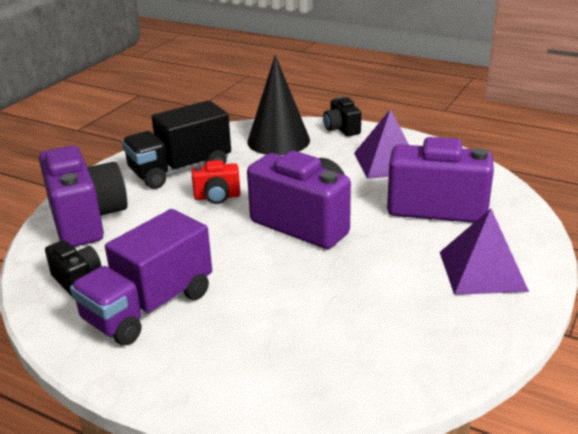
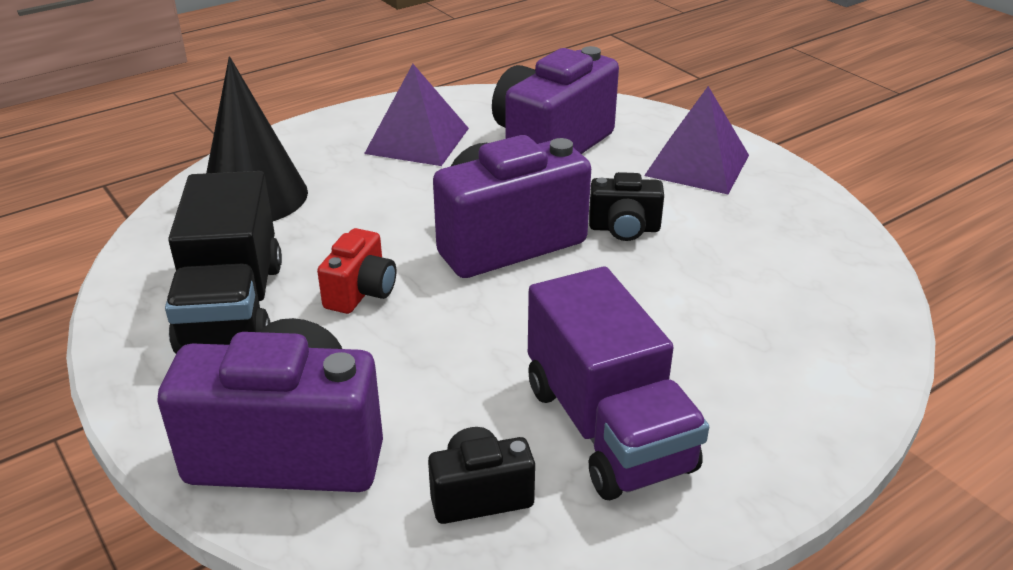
camera: 65 degrees left, 5 degrees up
black camera [323,96,361,136] -> black camera moved to [589,172,664,241]

